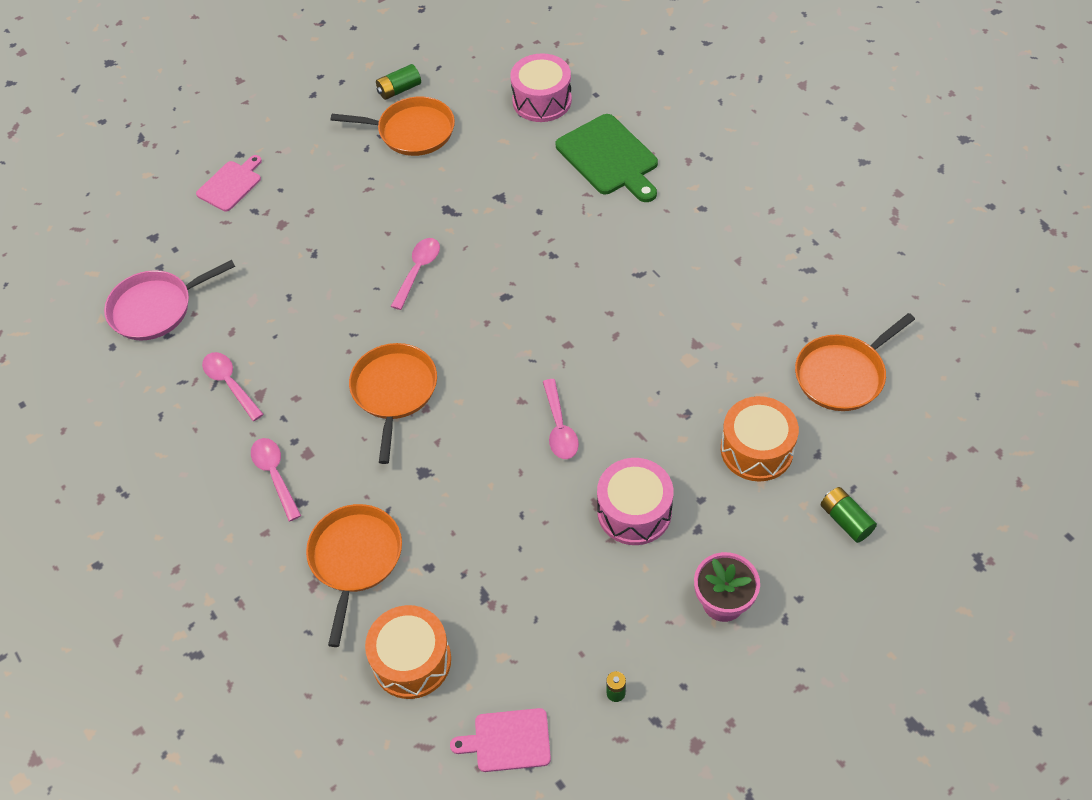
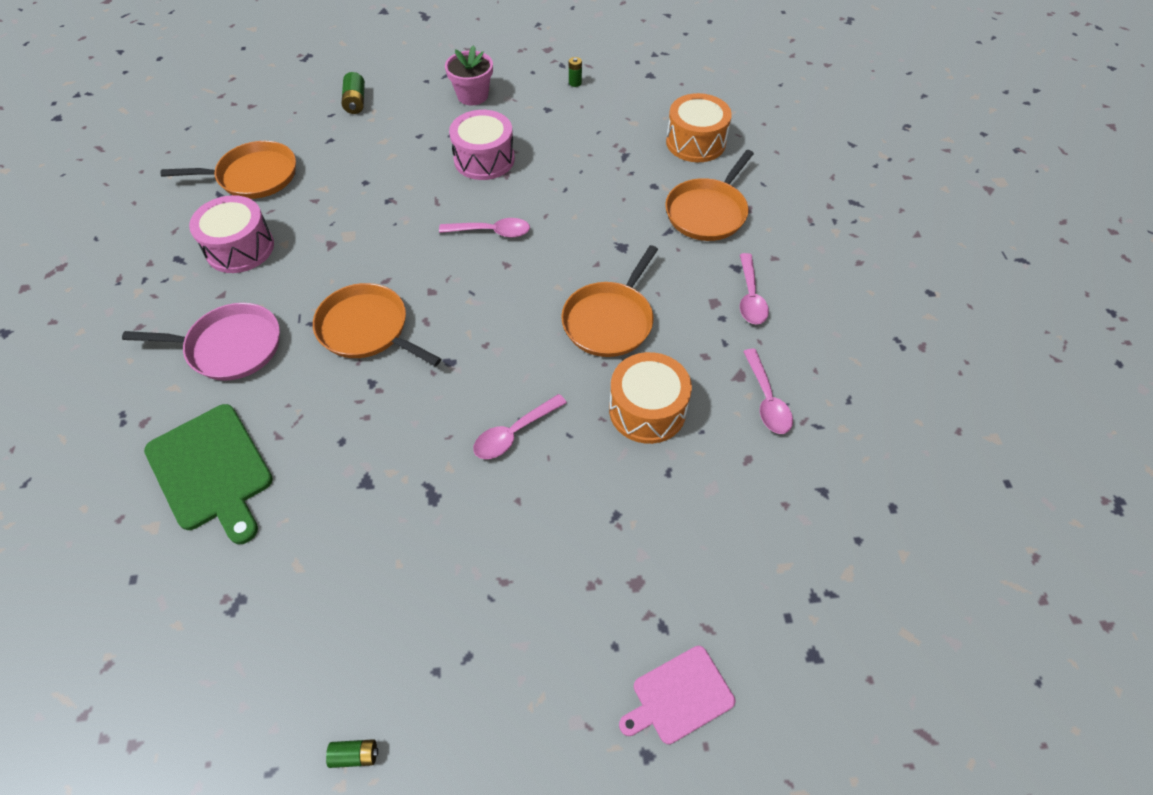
camera: 155 degrees left, 0 degrees up
pink pan [104,260,235,340] -> pink pan moved to [122,303,280,381]
orange pan [331,96,455,156] -> orange pan moved to [313,283,441,366]
green battery [376,64,421,100] -> green battery [326,739,378,768], size x0.64
pink cutting board [450,708,551,772] -> none
pink drum [510,53,572,122] -> pink drum moved to [189,195,274,273]
pink spoon [543,379,579,459] -> pink spoon turned 75 degrees clockwise [439,218,530,238]
green cutting board [556,114,658,202] -> green cutting board turned 150 degrees clockwise [144,404,273,544]
orange drum [721,396,799,481] -> orange drum moved to [609,352,692,444]

